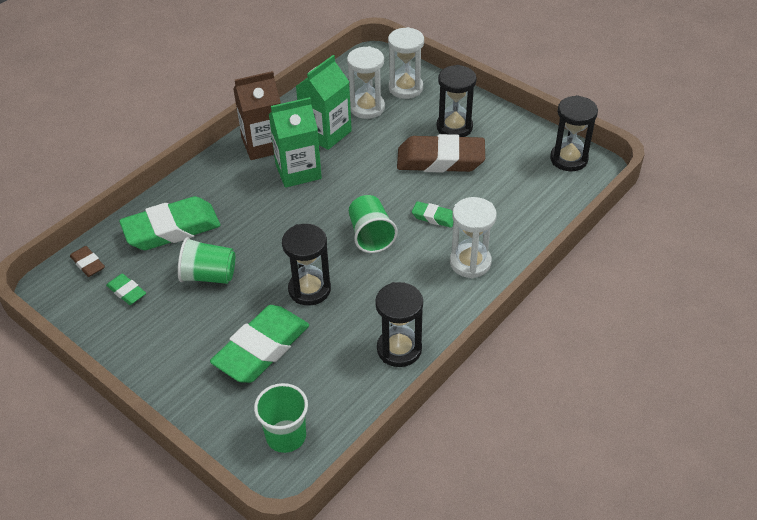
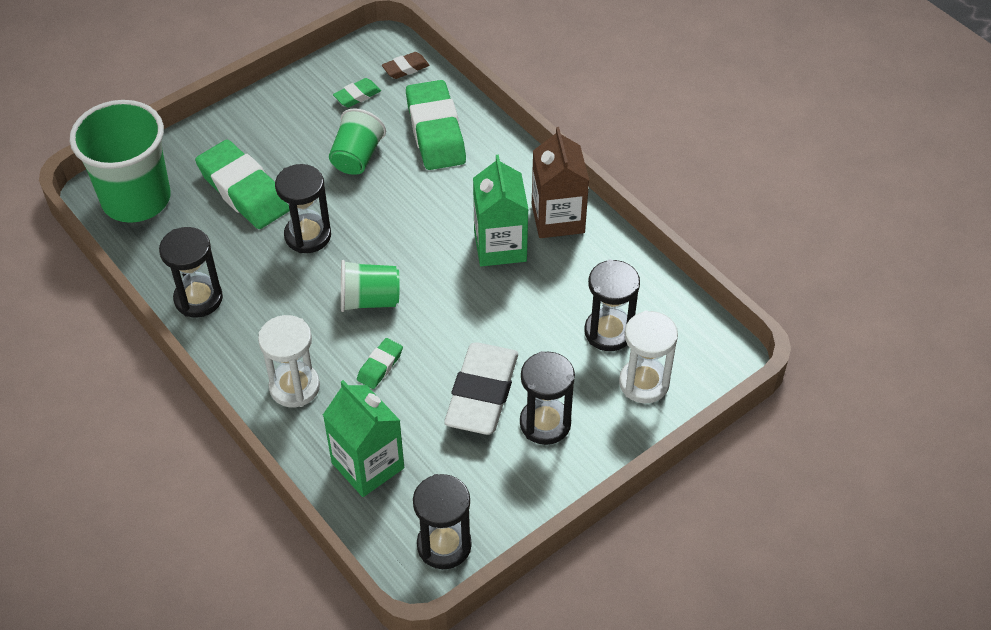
camera: 100 degrees right, 5 degrees up
green cup [254,383,308,453] -> green cup [70,100,171,223], size x1.80
green carton [296,55,352,150] -> green carton moved to [323,380,404,497]
white hourglass [347,46,385,119] -> black hourglass [584,259,640,351]
brown eraser [397,134,485,173] -> white eraser [444,342,518,435]

